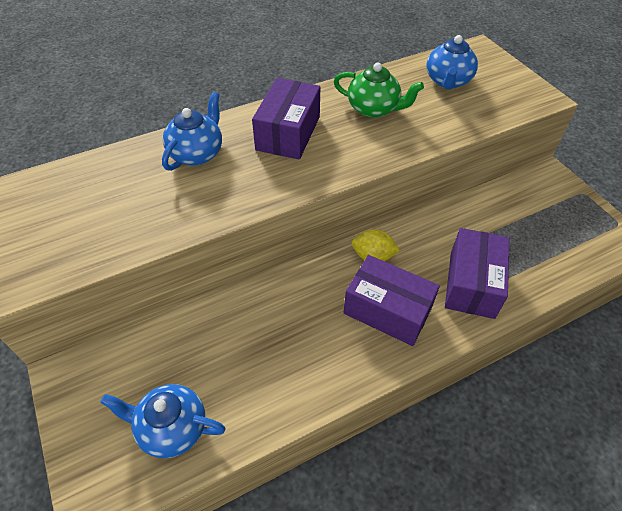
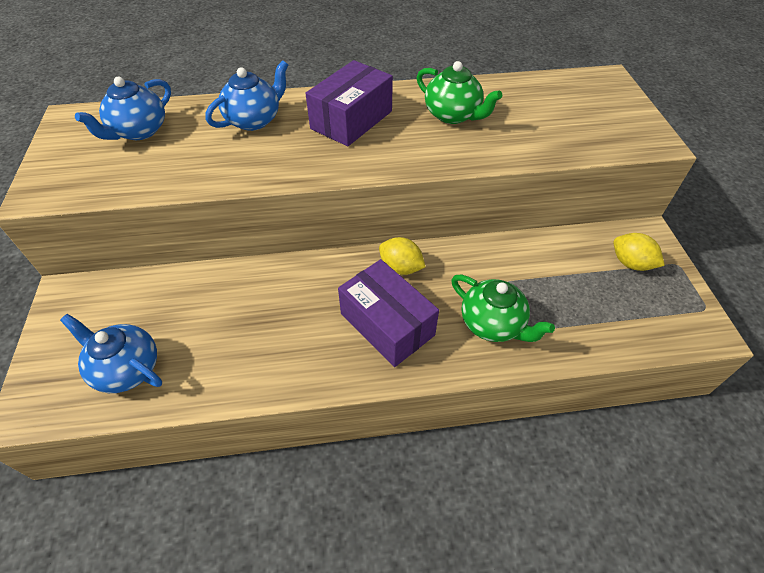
camera: 20 degrees right, 0 degrees up
blue teapot [427,35,478,90] -> blue teapot moved to [75,77,171,140]
purple box [445,228,509,319] -> green teapot [451,275,555,342]
none -> yellow lemon [613,233,665,271]

